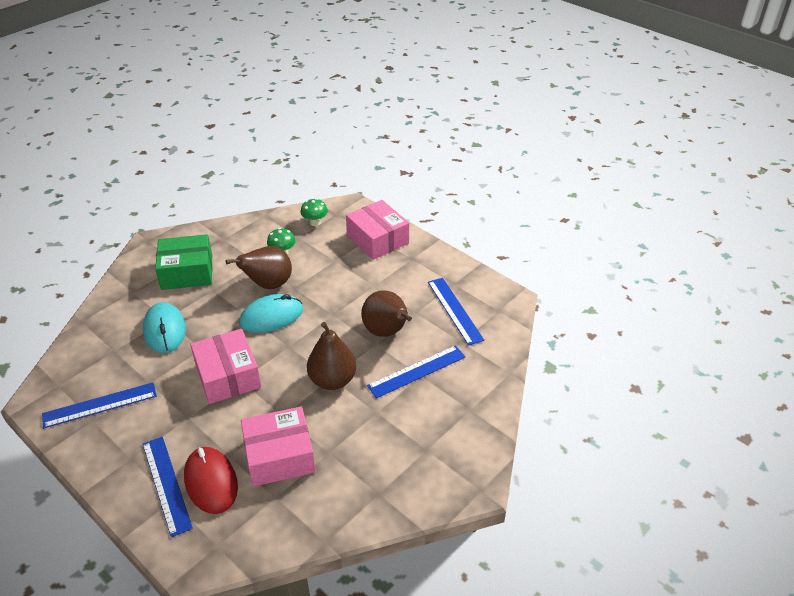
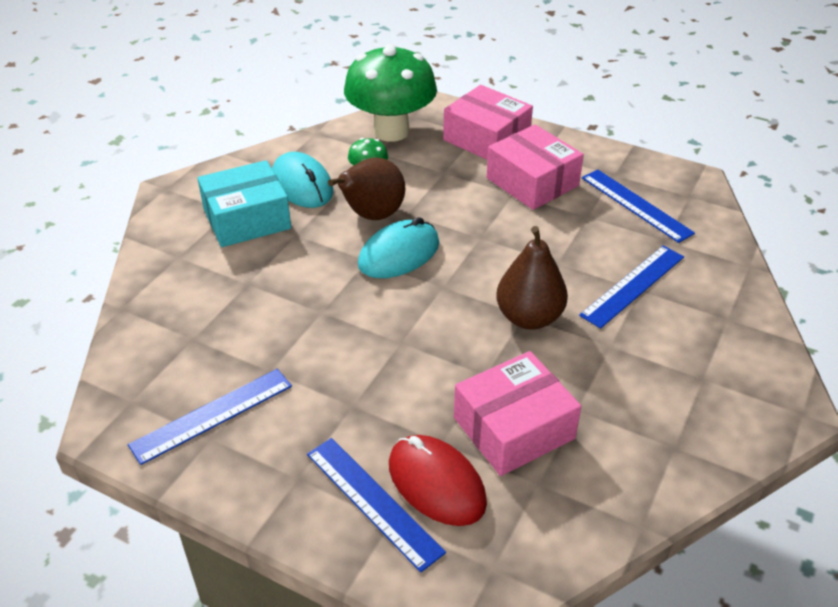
camera: 15 degrees left, 0 degrees up
turquoise mouse [143,302,186,353] -> turquoise mouse moved to [272,152,333,208]
green box [155,234,212,290] -> turquoise box [197,160,291,247]
pink box [190,329,261,404] -> pink box moved to [487,124,584,210]
green mushroom [300,198,328,226] -> green mushroom [344,44,437,142], size x2.40
brown pear [361,290,412,337] -> none

